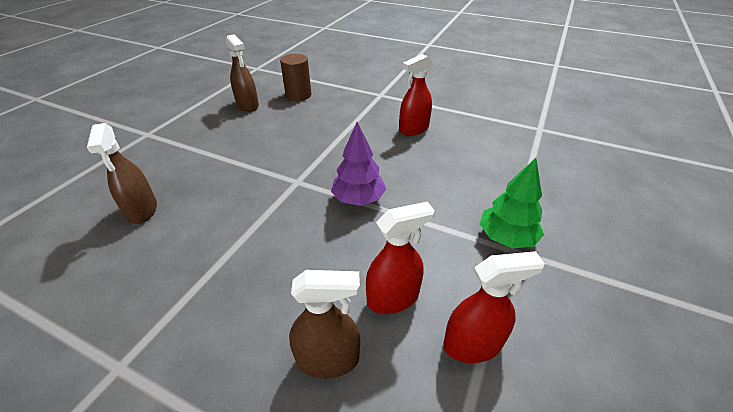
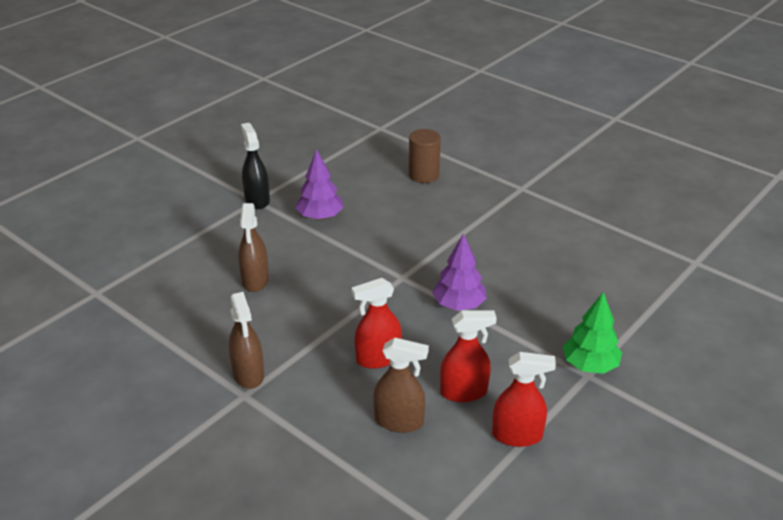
camera: 15 degrees right, 5 degrees down
brown spray bottle [226,34,259,112] -> brown spray bottle moved to [229,292,264,389]
red spray bottle [399,54,433,136] -> red spray bottle moved to [352,278,402,369]
none -> black spray bottle [241,123,270,209]
none -> purple tree [295,149,344,220]

